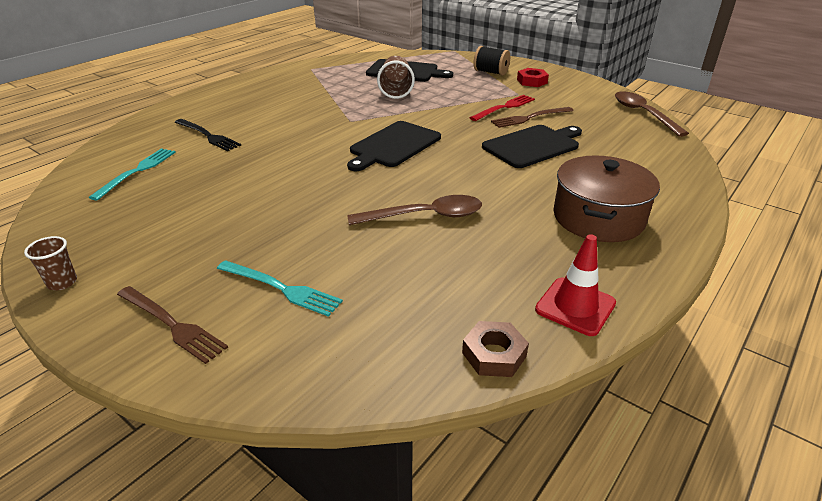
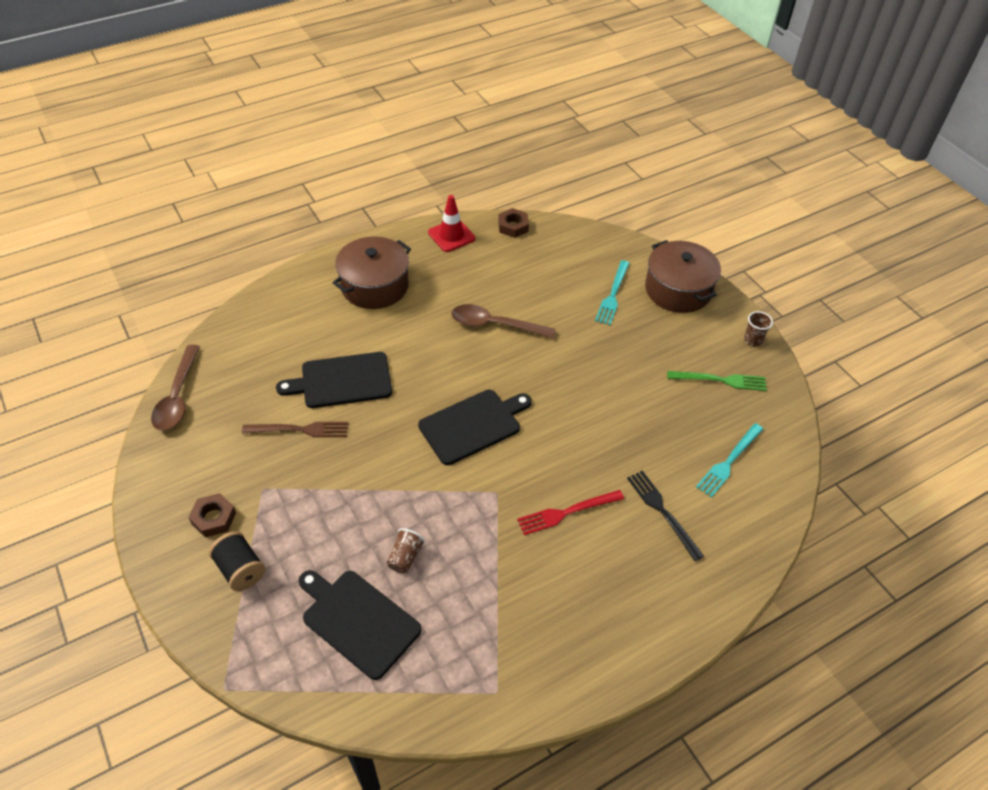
camera: 160 degrees left, 15 degrees up
brown fork [117,286,228,364] -> brown pot [645,240,721,313]
turquoise fork [217,260,343,317] -> turquoise fork turned 120 degrees counterclockwise [595,260,630,325]
brown cup [377,56,415,99] -> brown cup [387,528,425,573], size x0.57
red fork [470,95,535,121] -> red fork moved to [517,490,624,535]
red nut [517,68,549,87] -> brown nut [188,493,236,537]
none -> green fork [667,371,767,391]

